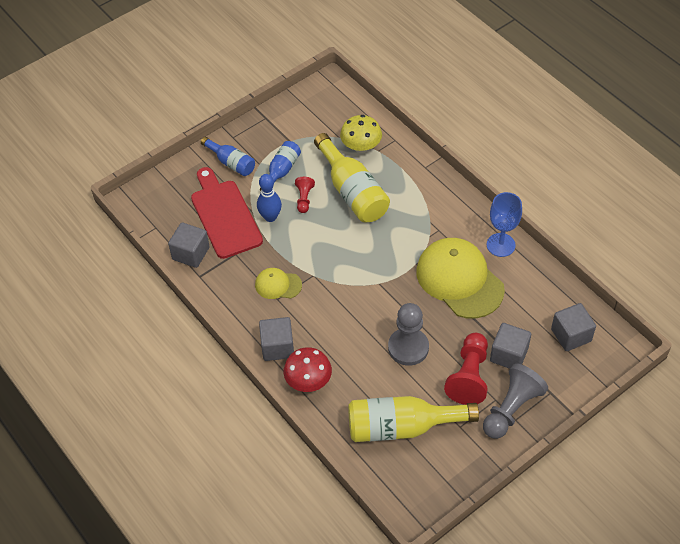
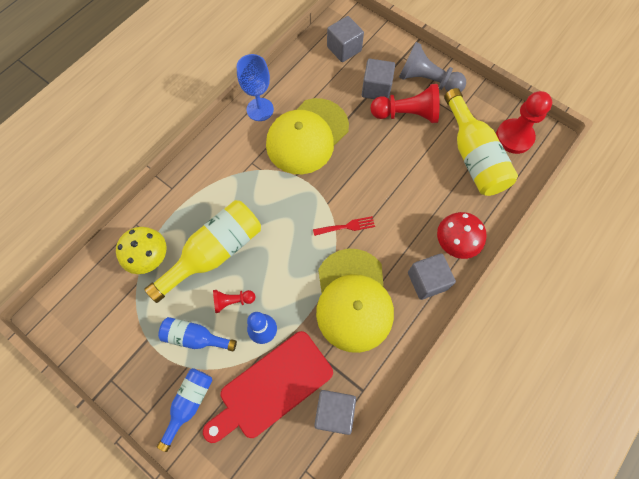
camera: 105 degrees left, 15 degrees up
yellow cap [255,268,302,299] -> yellow cap [316,249,394,353], size x2.06
grey pawn [388,303,429,366] -> none
none -> red fork [313,216,375,236]
none -> red pawn [496,91,552,154]

